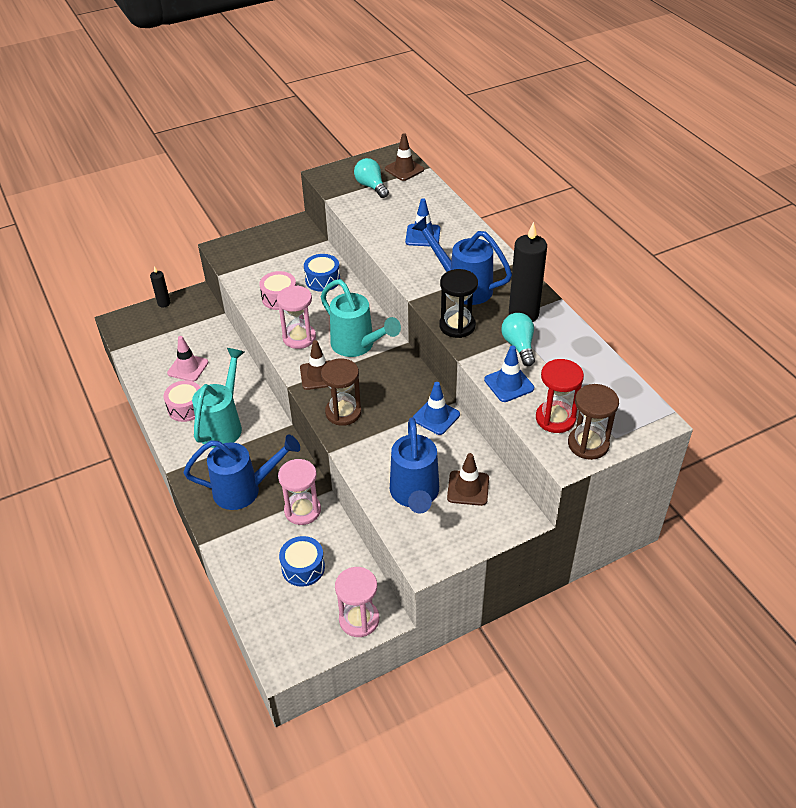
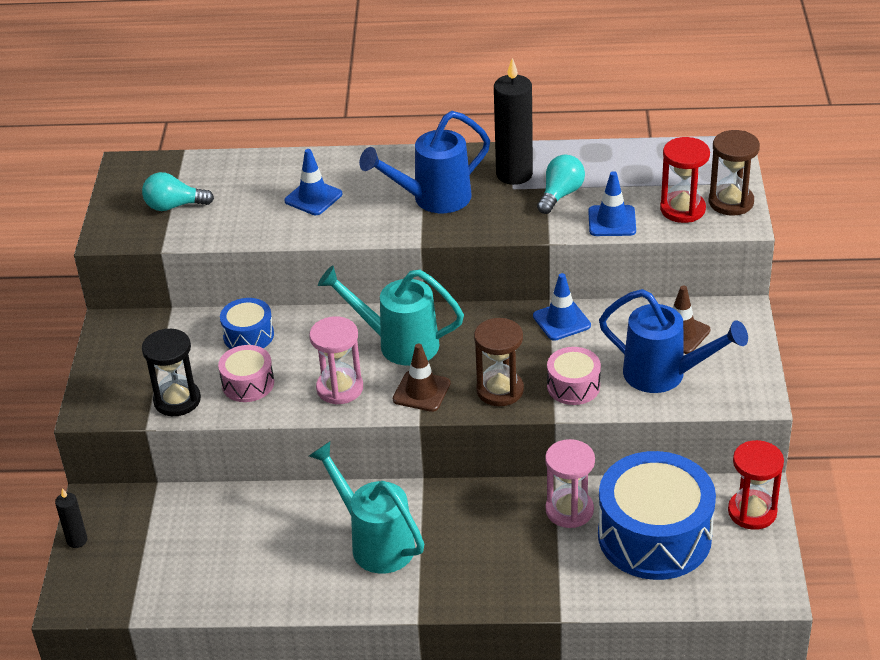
camera: 60 degrees left, 5 degrees down
pink drum [164,380,200,422] -> pink drum moved to [547,347,601,405]
pink traffic cone [167,336,208,382] -> none
blue watering can [183,435,300,510] -> none
blue drum [279,536,325,587] -> blue drum [598,451,716,580], size x2.07
turquoise watering can [321,279,401,357] -> turquoise watering can turned 150 degrees counterclockwise [318,265,464,366]
pink hourglass [335,567,379,637] -> red hourglass [728,440,784,530]
brown traffic cone [385,133,424,181] -> none
black hourglass [439,269,478,338] -> black hourglass moved to [142,329,201,416]
turquoise light bulb [501,313,535,366] -> turquoise light bulb turned 105 degrees clockwise [537,155,585,214]

